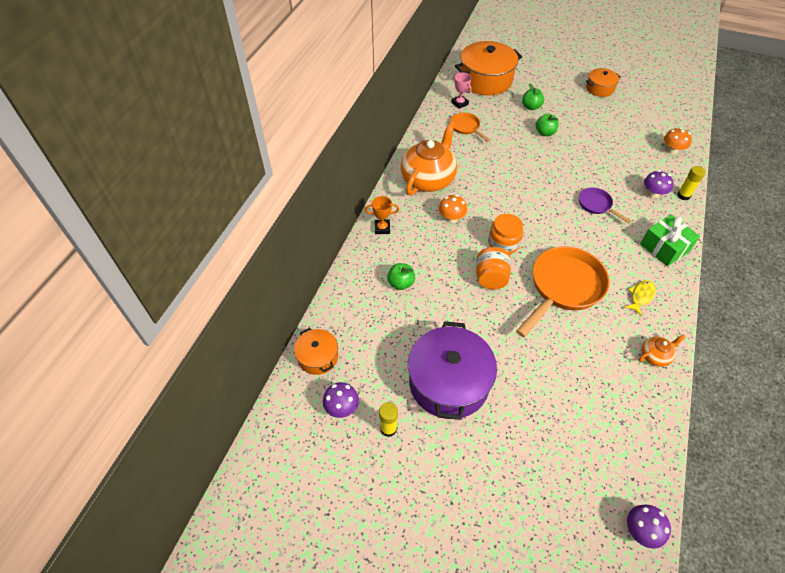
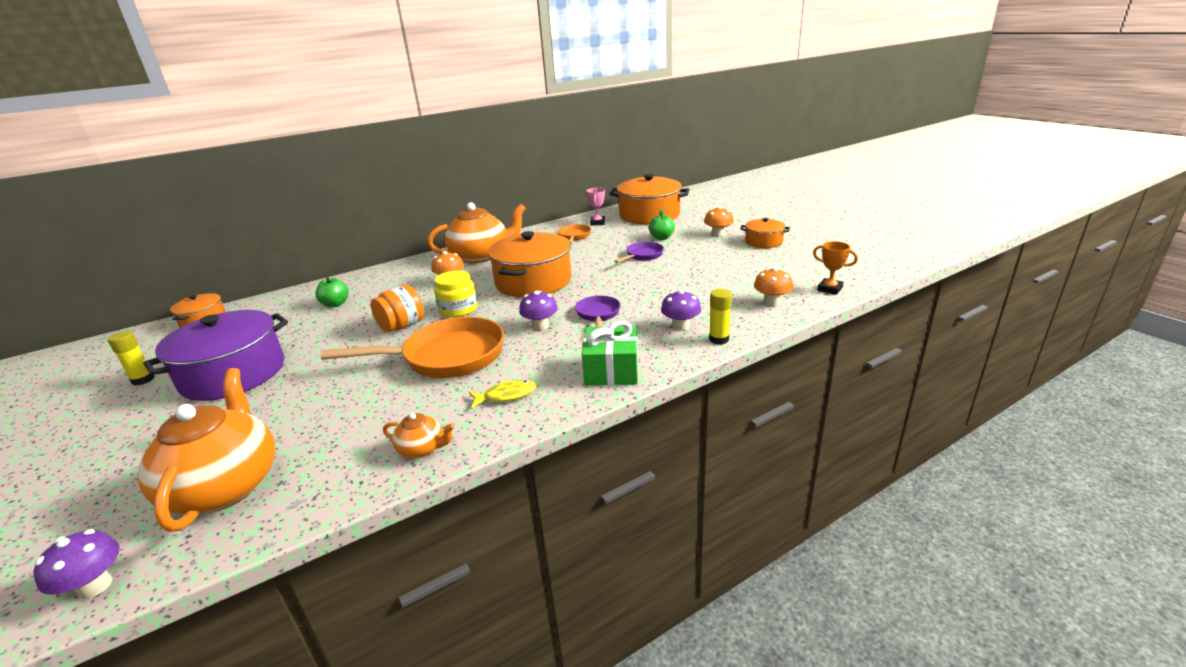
camera: 40 degrees right, 25 degrees down
purple mushroom [323,382,359,418] -> purple mushroom moved to [519,291,558,330]
orange trophy [365,196,399,234] -> orange trophy moved to [813,241,858,295]
orange jar [488,214,523,254] -> yellow jar [434,270,477,318]
green apple [536,114,559,136] -> purple pan [614,242,664,263]
none -> orange teapot [137,368,275,532]
none -> orange pot [488,231,571,297]
none -> orange mushroom [704,206,734,237]

